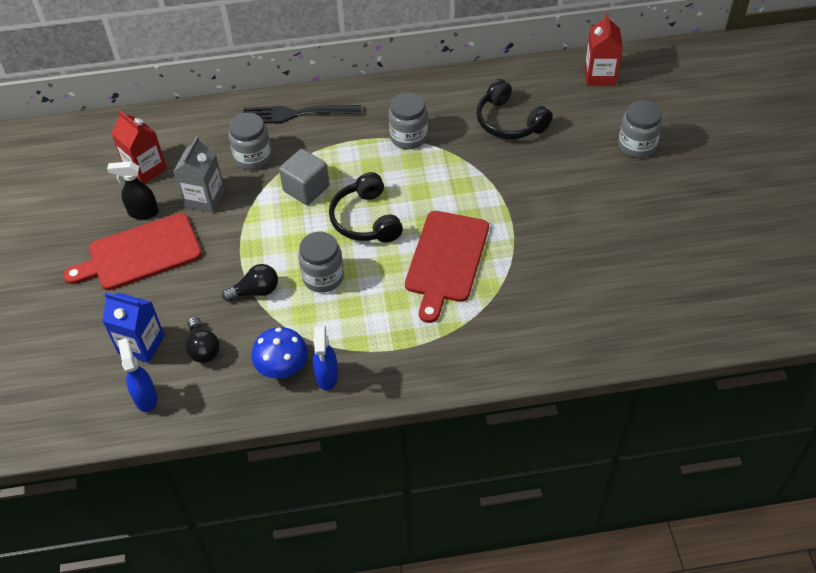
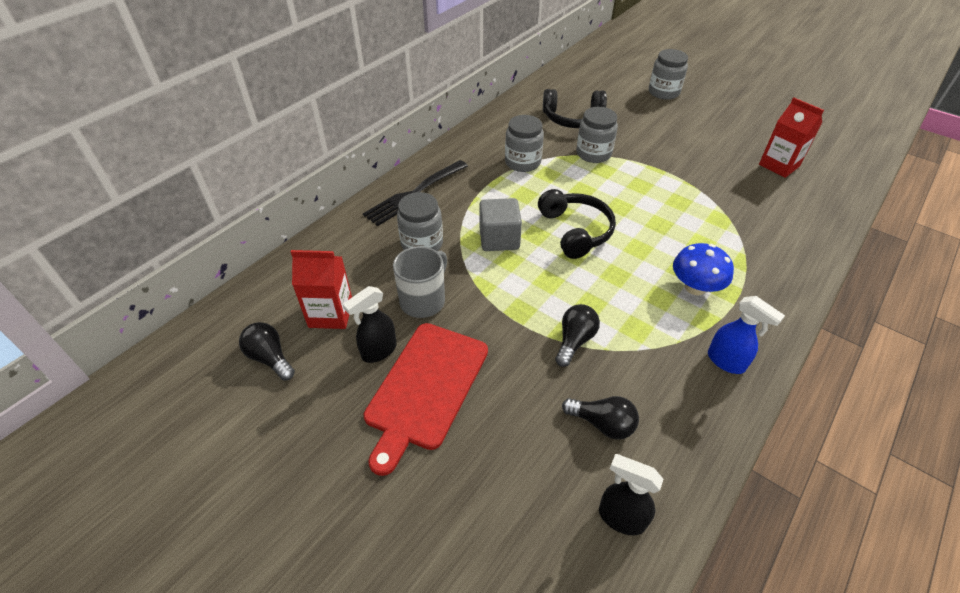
camera: 45 degrees left, 5 degrees down
blue carton [102,292,165,363] -> none
blue spray bottle [118,338,157,412] -> black spray bottle [599,454,663,535]
grey carton [173,136,225,213] -> grey mug [393,246,447,318]
blue mushroom [251,327,308,379] -> blue mushroom moved to [673,243,734,295]
grey jar [298,232,344,293] -> grey jar moved to [576,107,618,163]
black headphones [329,172,403,243] -> black headphones turned 135 degrees counterclockwise [538,189,616,259]
red cutting board [405,211,489,323] -> none
red carton [585,13,623,86] -> red carton moved to [759,98,824,178]
none -> black light bulb [239,322,295,381]

